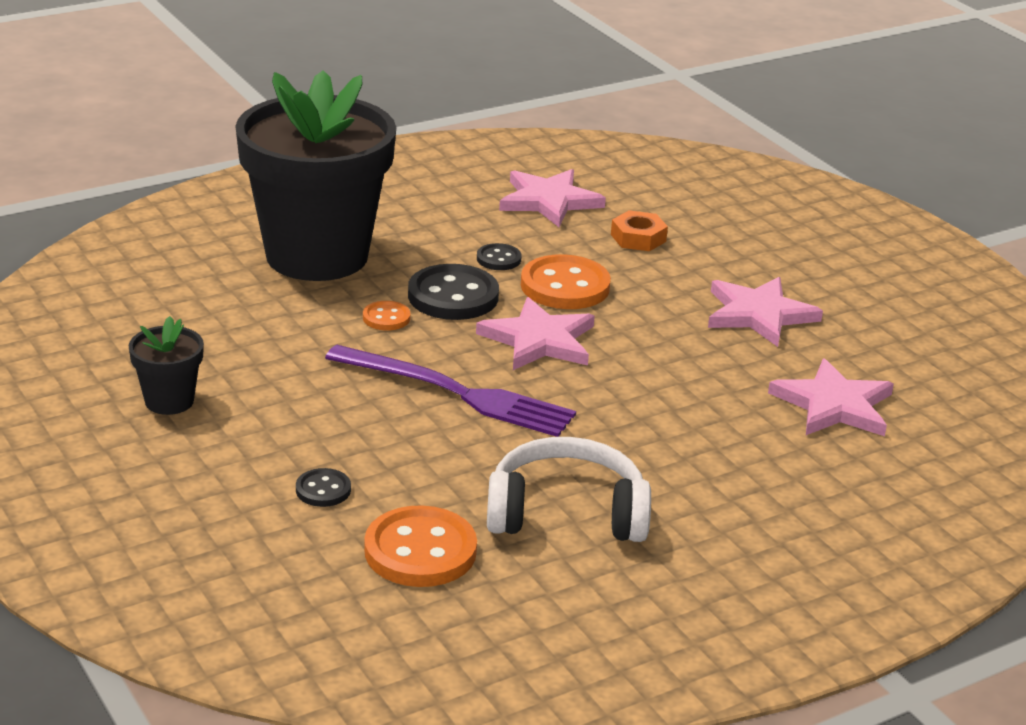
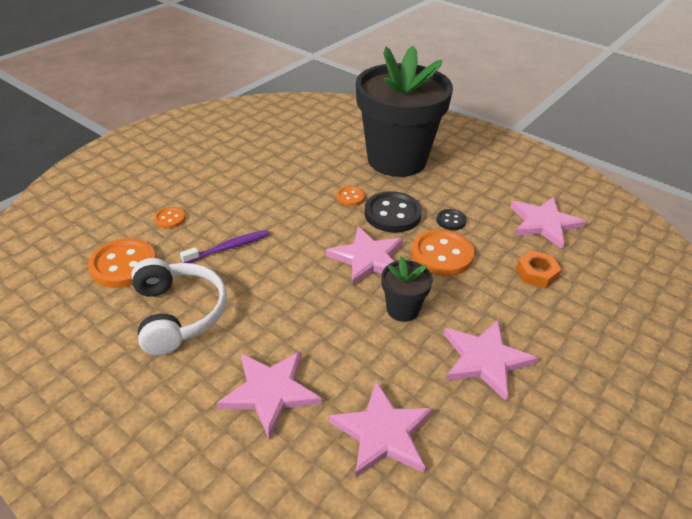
camera: 70 degrees right, 10 degrees up
black flower pot [129,316,204,415] -> black flower pot moved to [381,256,433,322]
black button [296,468,351,507] -> orange button [154,207,186,229]
purple fork [325,345,576,437] -> none
none -> purple toothbrush [180,230,269,263]
none -> pink star [217,351,322,439]

